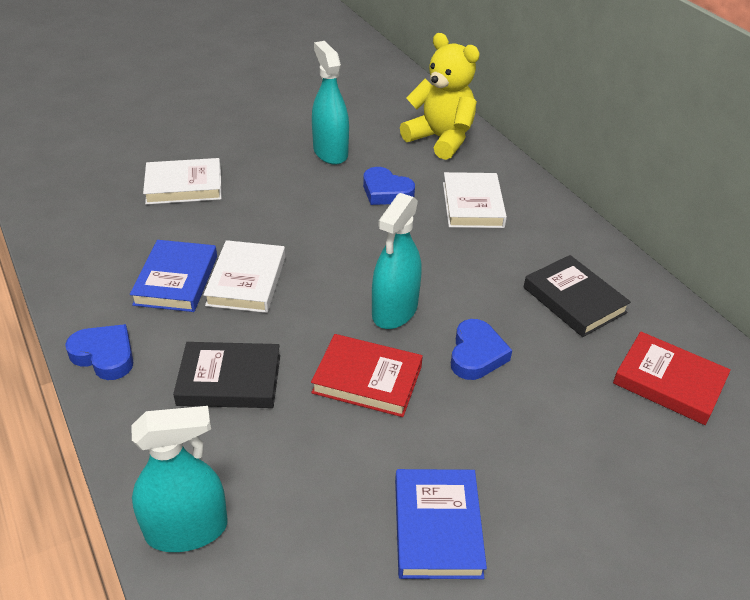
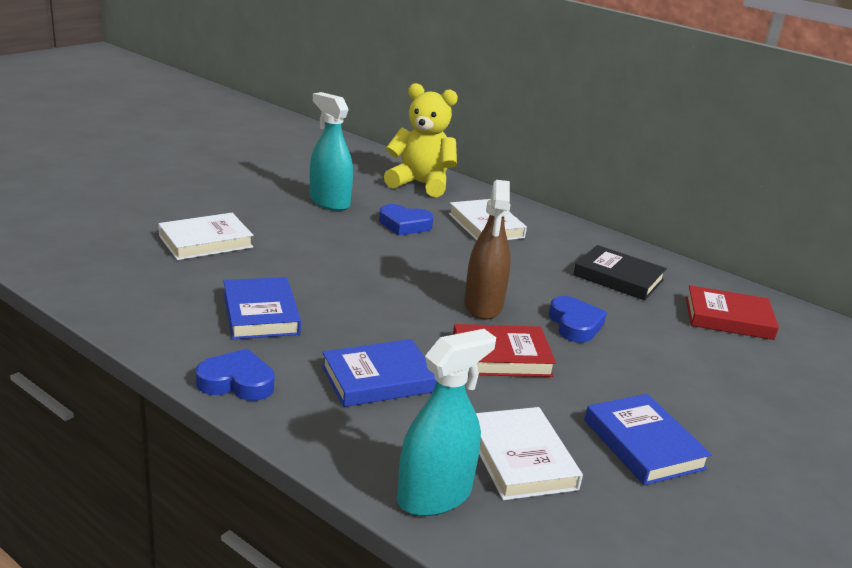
camera: 25 degrees left, 15 degrees down
black book [173,342,280,408] -> blue book [322,339,437,407]
white book [203,240,285,313] -> white book moved to [476,407,583,500]
turquoise spray bottle [372,193,422,329] -> brown spray bottle [464,180,511,320]

